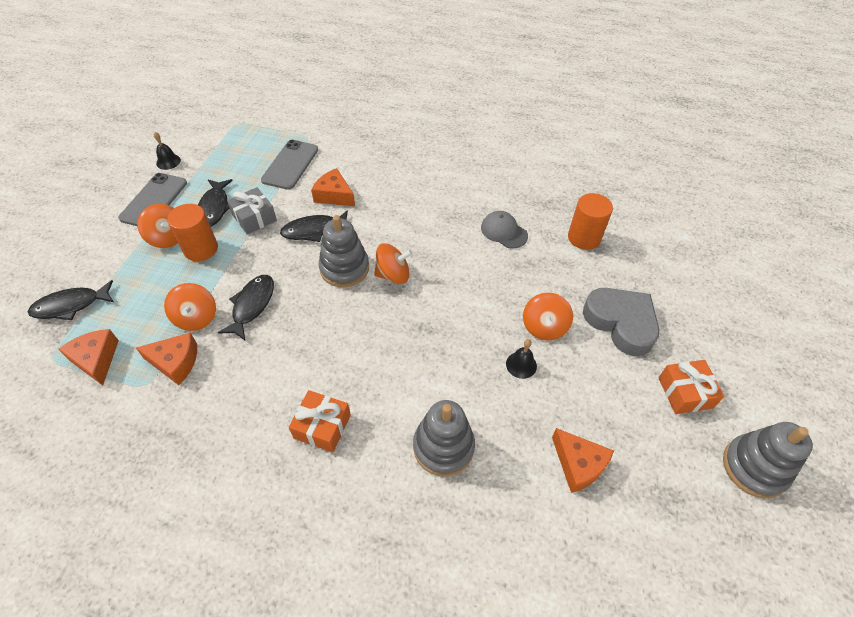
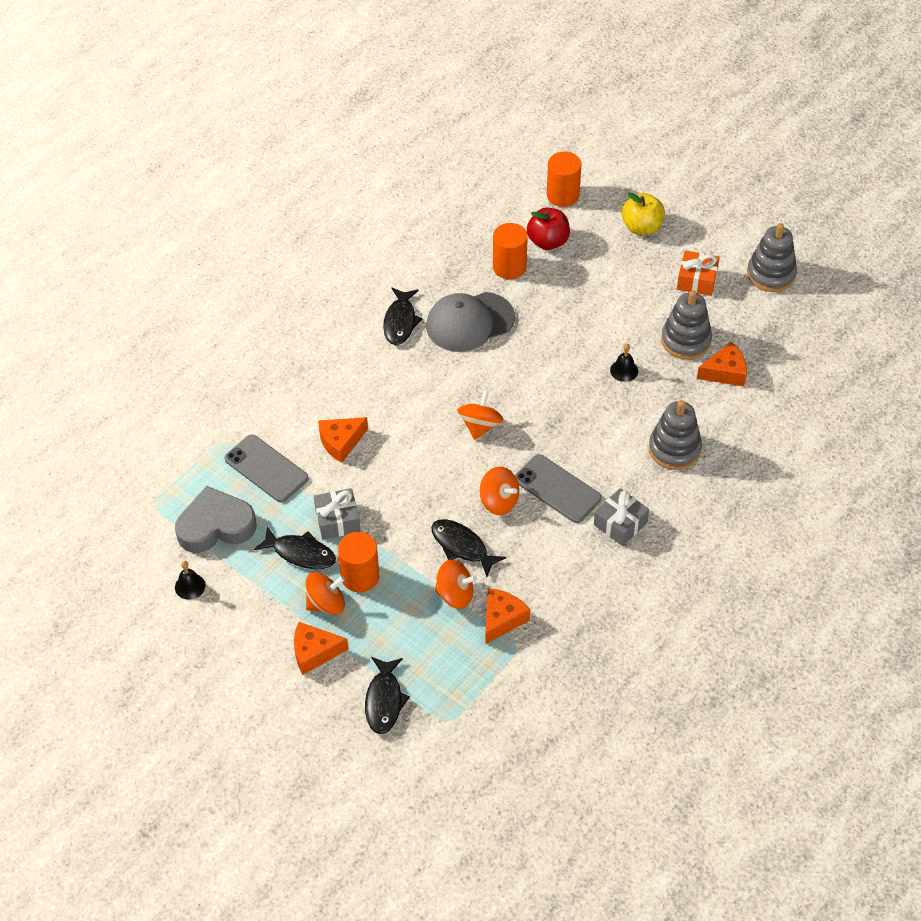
camera: 65 degrees left, 0 degrees up
orange cheese [58,329,119,386] -> orange cheese moved to [294,622,348,675]
grey phone [118,173,187,226] -> grey phone moved to [515,454,602,523]
black fish [280,210,348,242] -> black fish moved to [383,288,422,345]
orange gift [289,390,351,452] -> grey gift [594,488,649,546]
grey stacking toy [319,215,369,287] -> grey stacking toy moved to [661,290,712,359]
grey cap [481,211,528,249] -> grey cap [426,292,515,352], size x1.71
orange spinning top [523,293,573,341] -> orange spinning top moved to [480,467,519,515]
grey heart [583,288,660,356] -> grey heart moved to [175,486,256,553]
none -> red apple [527,208,570,250]
none -> orange cylinder [547,152,581,207]
none -> yellow apple [622,192,665,235]

